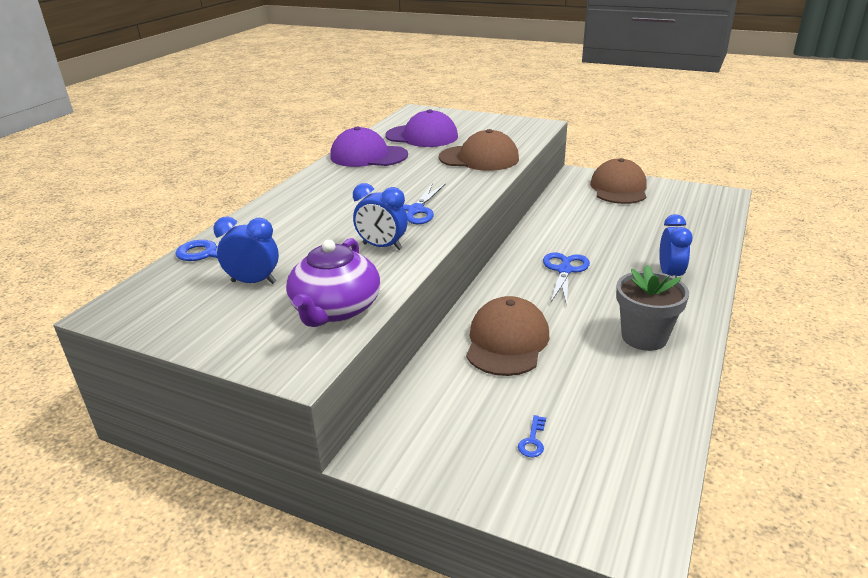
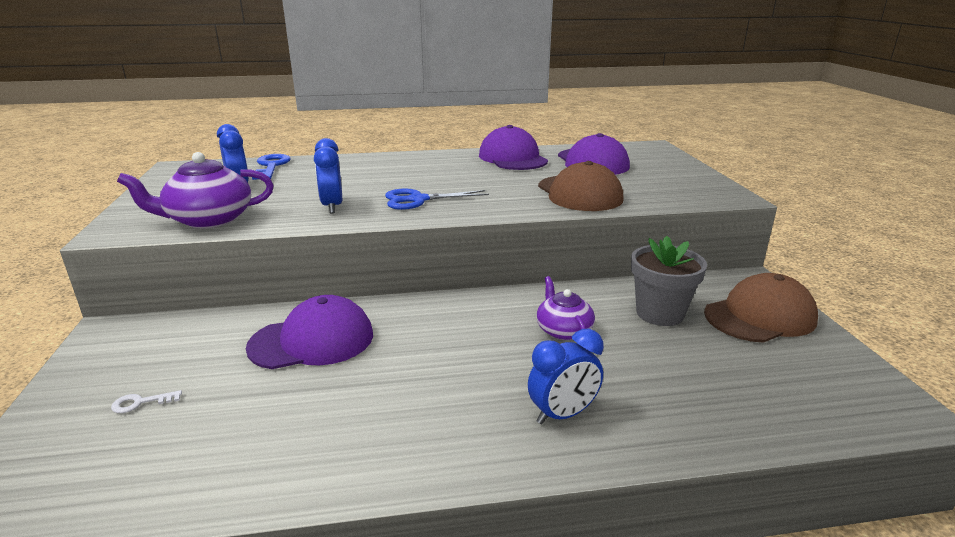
camera: 55 degrees right, 5 degrees down
brown cap [466,296,549,376] -> purple cap [246,295,373,369]
blue key [518,415,546,457] -> white key [111,390,182,413]
blue scissors [543,252,590,306] -> none
grey flower pot [616,265,689,351] -> grey flower pot moved to [631,236,707,326]
none -> purple teapot [537,276,595,340]

